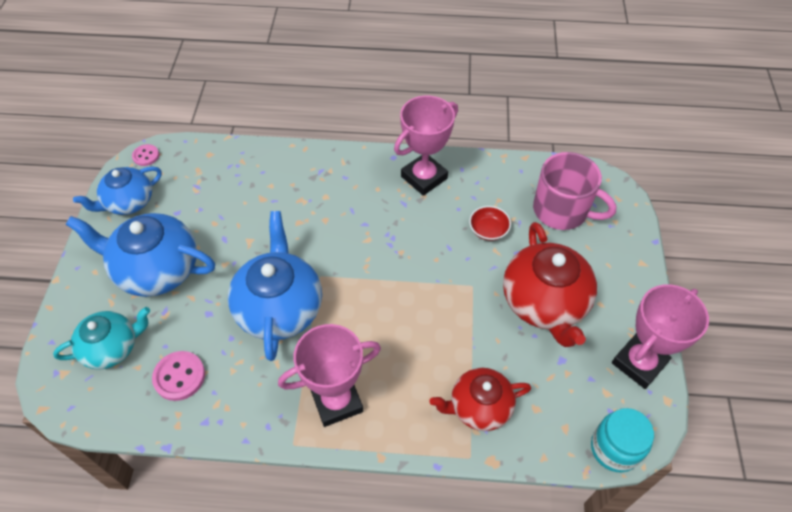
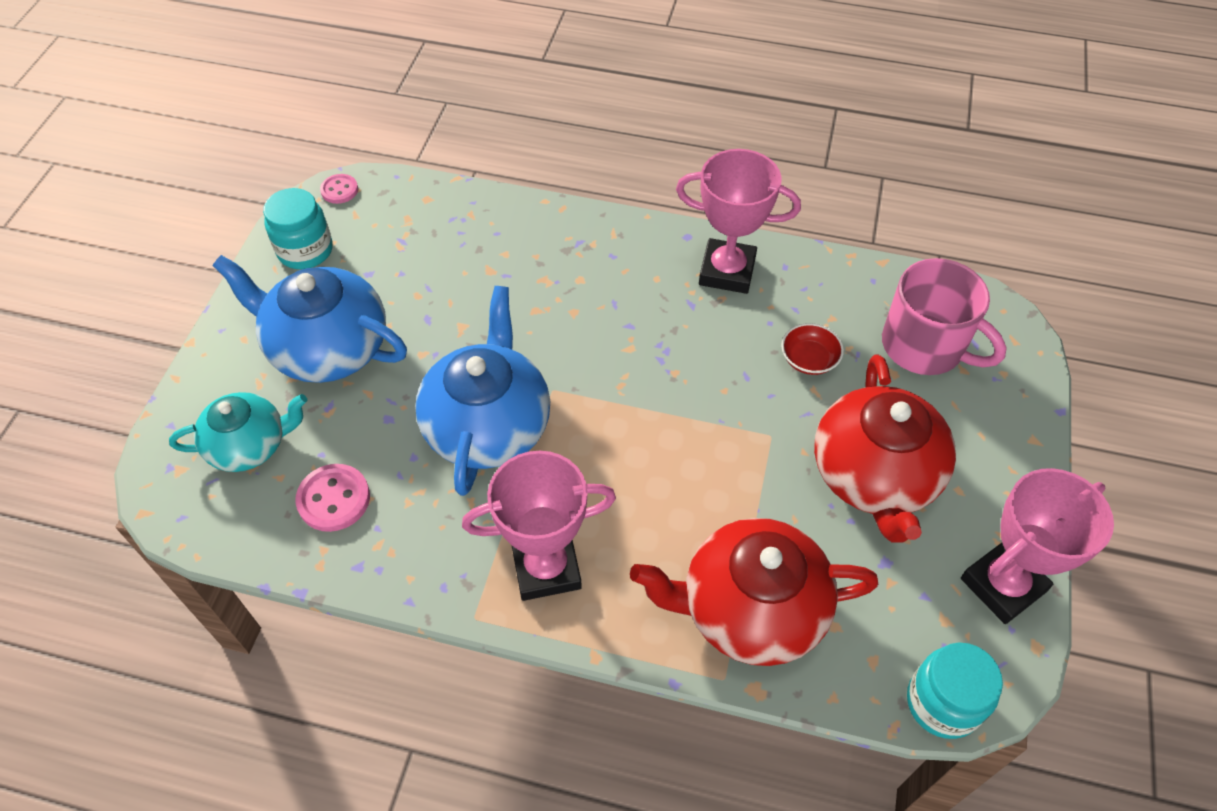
camera: 10 degrees right, 0 degrees up
blue teapot [73,166,162,215] -> turquoise jar [263,188,333,269]
pink trophy [394,95,458,196] -> pink trophy turned 45 degrees clockwise [676,149,801,294]
red teapot [430,368,531,431] -> red teapot [630,518,878,666], size x1.57

